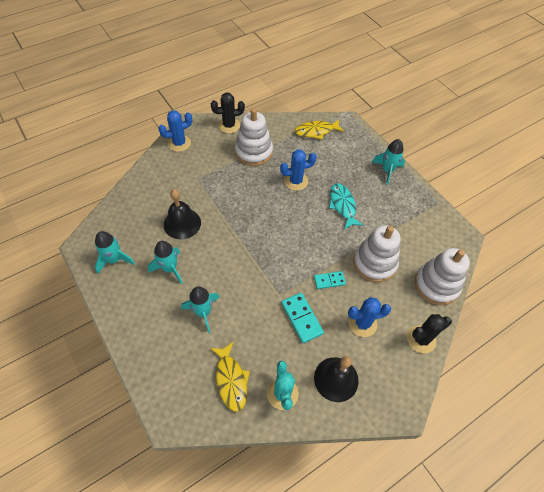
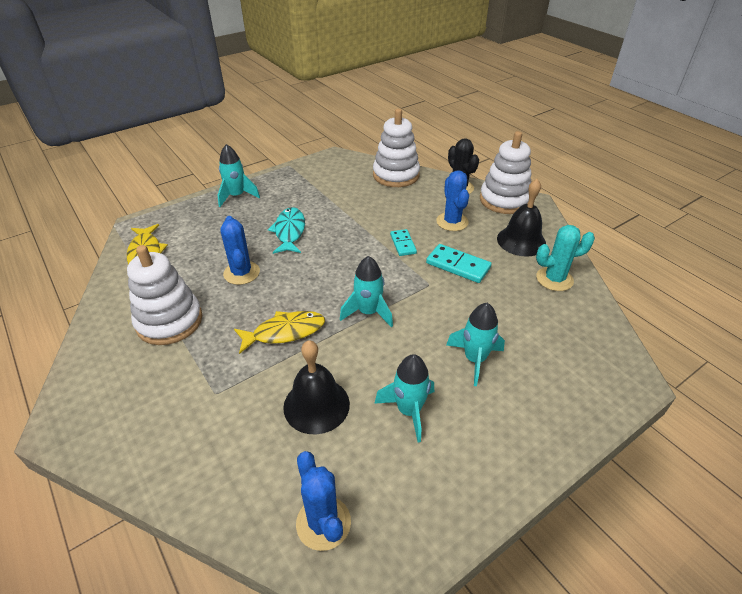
camera: 90 degrees left, 15 degrees down
turquoise rocket [95,231,135,274] -> turquoise rocket moved to [340,256,393,328]
blue cactus [158,110,192,152] -> blue cactus moved to [296,451,351,551]
yellow fish [210,341,250,411] -> yellow fish moved to [234,311,325,354]
black cactus [211,92,245,133] -> none
turquoise domino [281,293,324,343] -> turquoise domino turned 60 degrees clockwise [426,244,492,283]
turquoise fish [329,183,364,229] -> turquoise fish turned 105 degrees clockwise [268,207,305,254]
white stacking toy [353,225,400,282] -> white stacking toy moved to [480,131,532,214]

